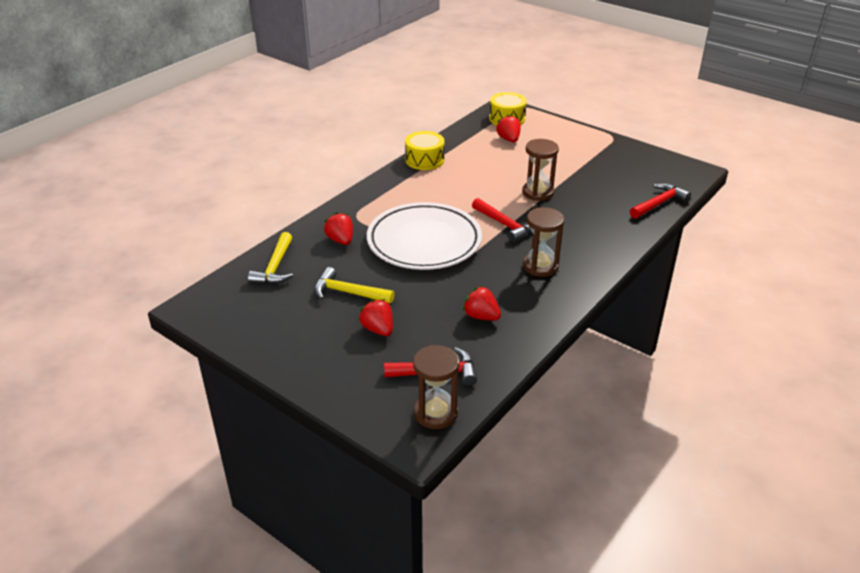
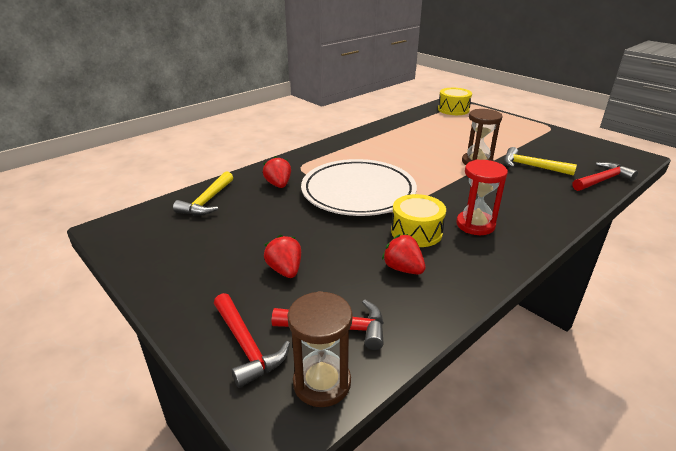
camera: 10 degrees right, 5 degrees down
yellow hammer [314,267,395,303] -> yellow hammer moved to [504,147,577,176]
yellow drum [405,131,444,170] -> yellow drum moved to [391,194,446,247]
red hammer [472,198,531,242] -> red hammer moved to [214,293,290,388]
red strawberry [496,115,521,142] -> none
brown hourglass [523,207,564,277] -> red hourglass [456,159,508,235]

